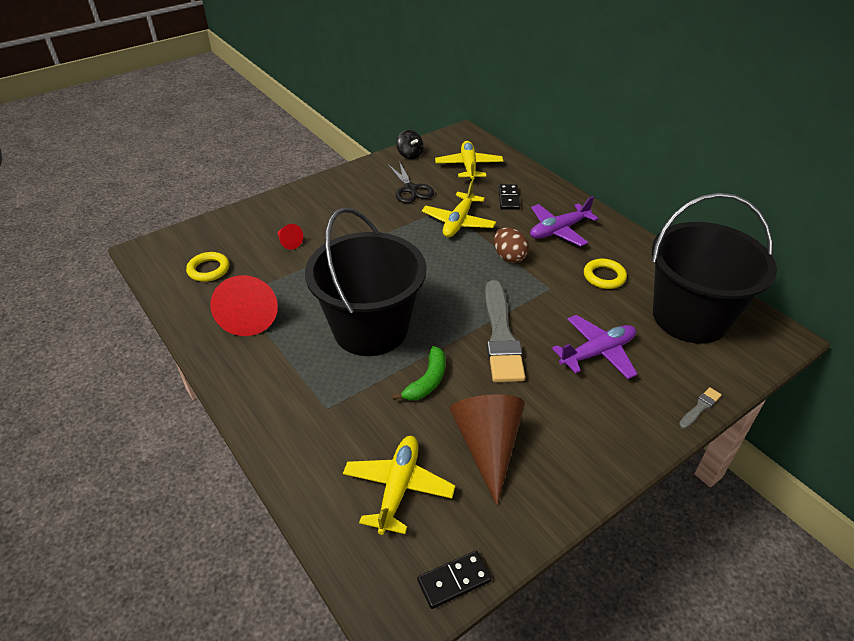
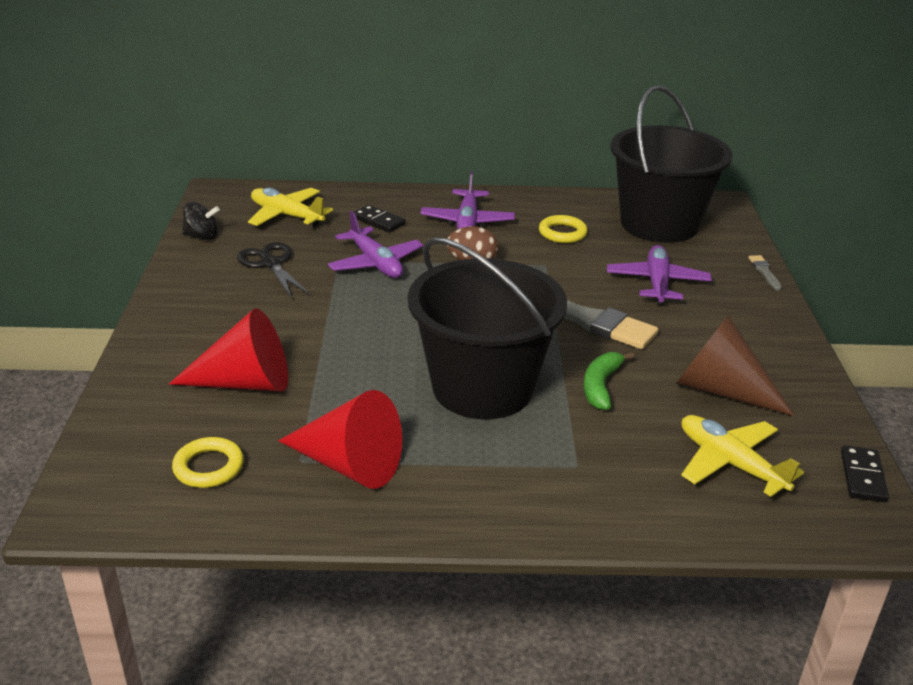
camera: 55 degrees left, 10 degrees down
red cone [277,224,303,250] -> red cone [169,308,288,392], size x2.15
black scissors [387,161,434,203] -> black scissors turned 135 degrees counterclockwise [237,242,310,299]
green banana [392,346,446,401] -> green banana turned 135 degrees counterclockwise [584,352,634,410]
yellow plane [422,180,496,237] -> purple plane [328,211,423,278]

